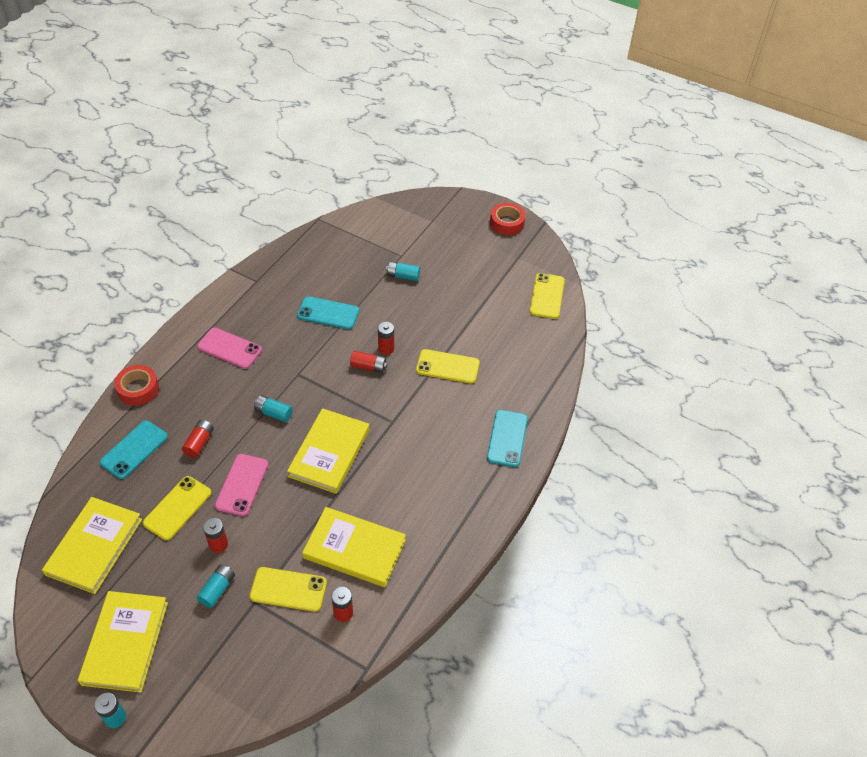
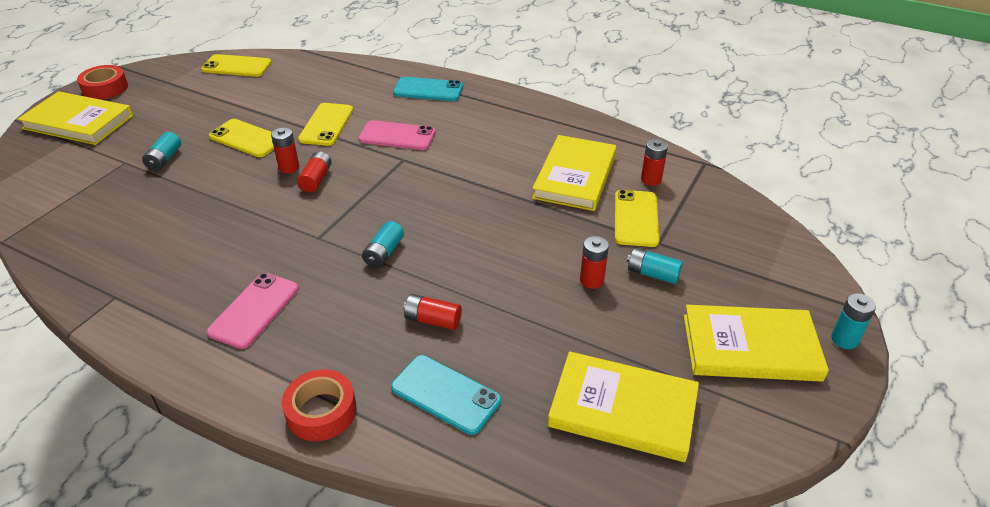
camera: 90 degrees left, 10 degrees down
yellow phone [143,476,211,540] -> yellow phone moved to [209,119,274,157]
pink phone [215,454,268,516] -> pink phone moved to [358,120,436,150]
yellow book [287,408,369,494] -> yellow book moved to [18,91,133,145]
turquoise phone [297,296,359,329] -> none

